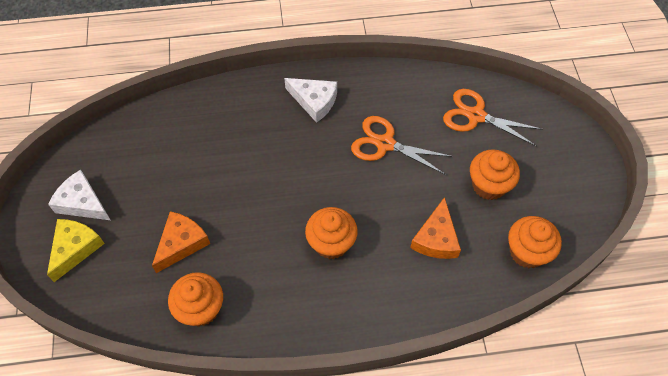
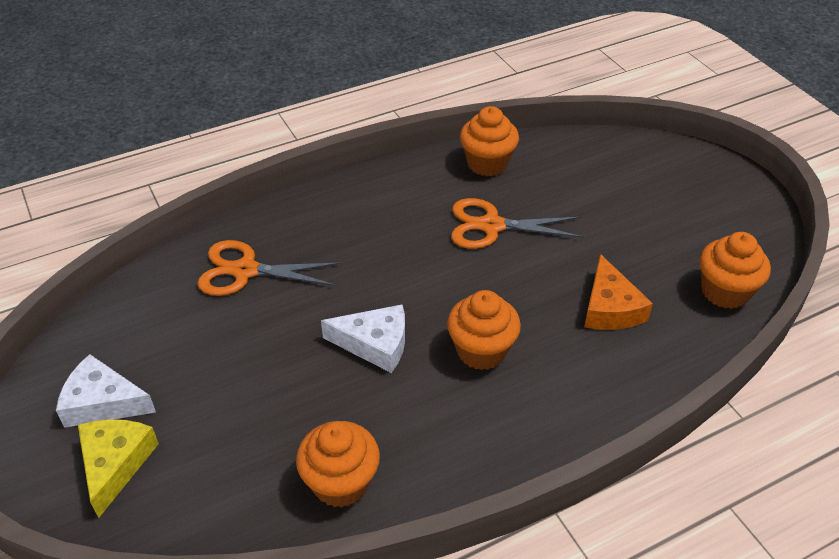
camera: 20 degrees left, 15 degrees down
orange cheese [152,211,210,273] -> none
white cheese [284,78,337,123] -> white cheese moved to [321,304,405,373]
orange scissors [443,89,543,147] -> orange scissors moved to [197,240,341,296]
orange cupcake [470,149,520,200] -> orange cupcake moved to [460,106,519,176]

